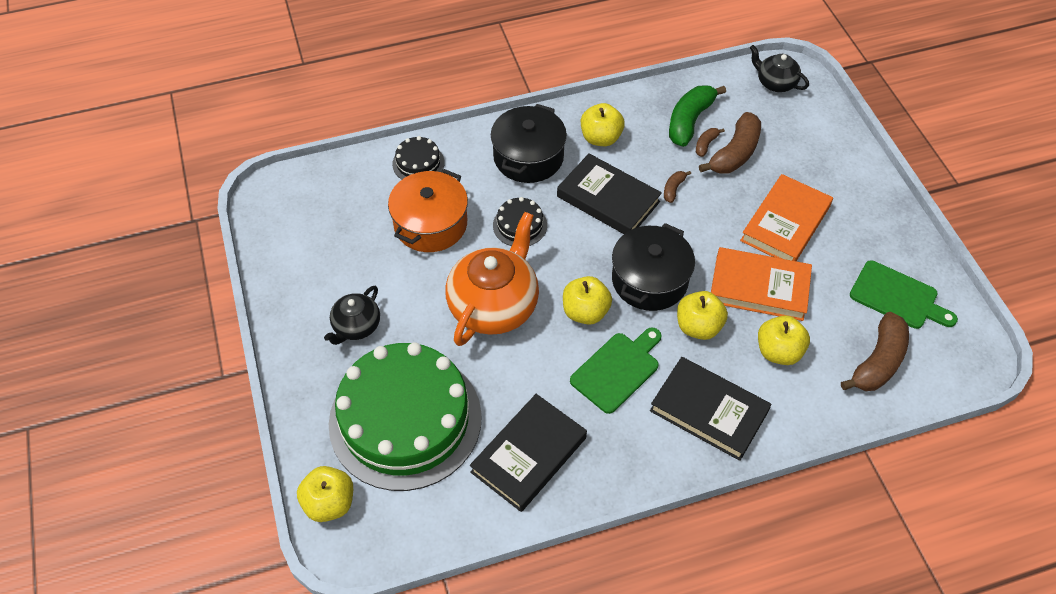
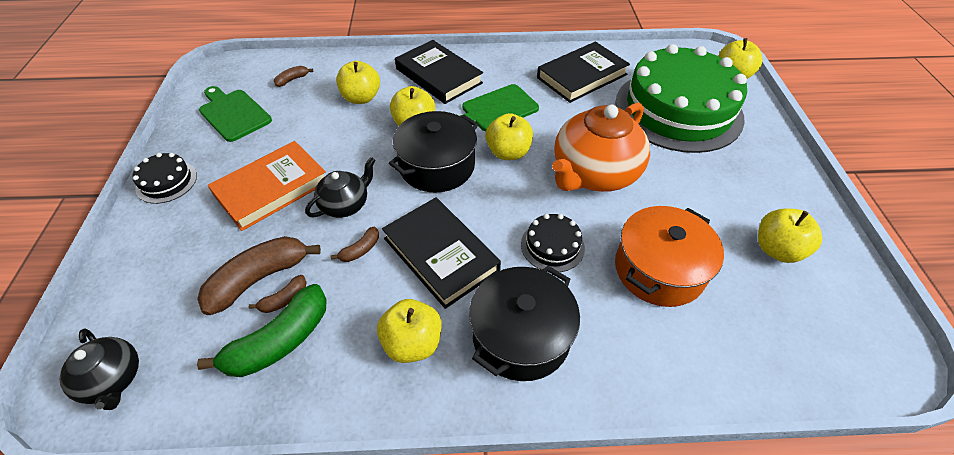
camera: 165 degrees left, 5 degrees down
black teapot [324,286,380,345] -> black teapot moved to [305,157,375,218]
black cake [392,136,445,179] -> black cake moved to [132,153,197,204]
orange book [711,247,812,321] -> none
brown banana [841,312,909,391] -> brown banana [274,66,313,87], size x0.47
none -> yellow apple [758,208,822,263]

